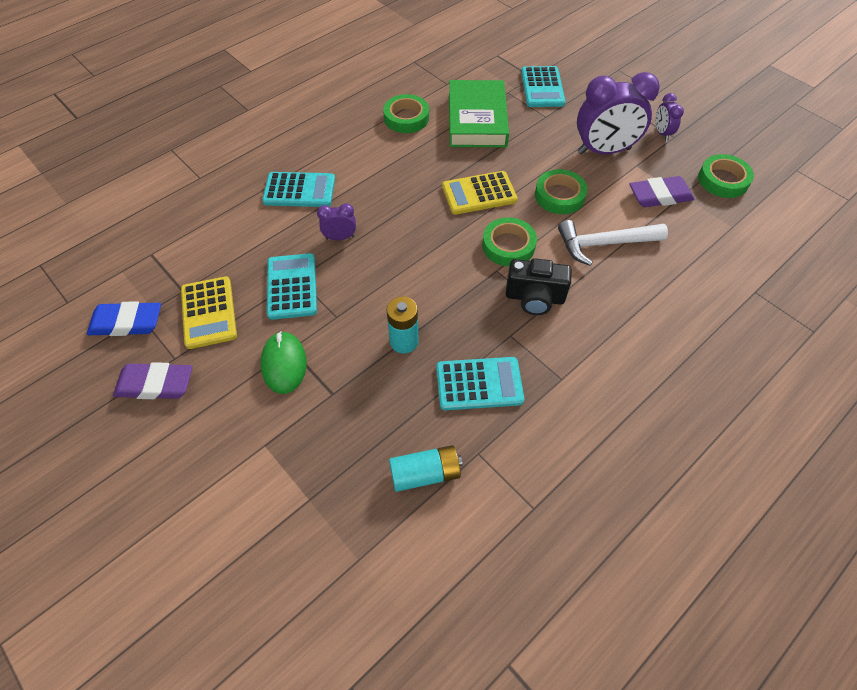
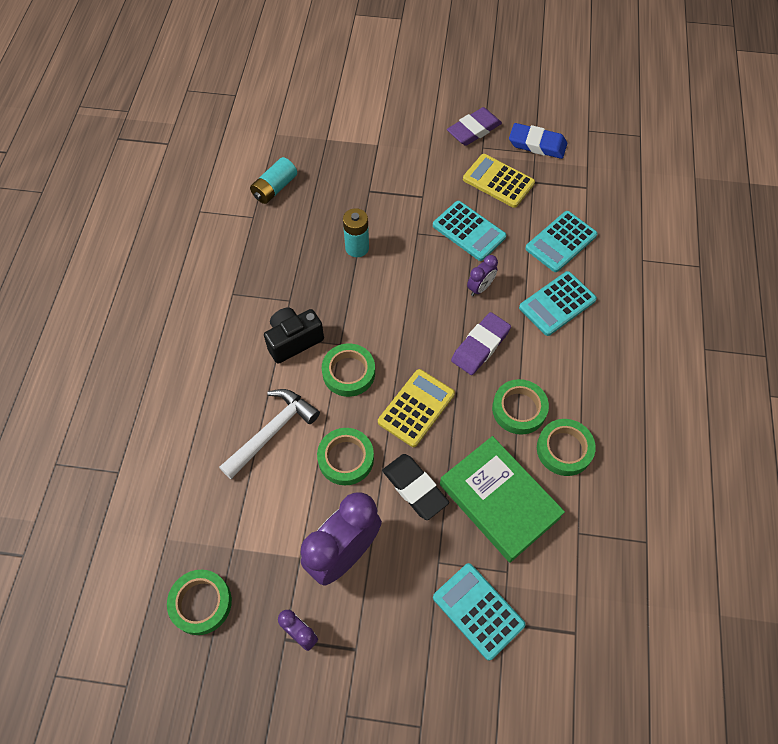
camera: 140 degrees right, 5 degrees up
blue eraser [87,301,161,336] -> blue eraser turned 60 degrees clockwise [509,123,567,159]
green mouse [260,331,307,394] -> none
turquoise calculator [436,357,524,410] -> turquoise calculator moved to [525,211,598,272]
purple eraser [629,176,694,207] -> purple eraser moved to [451,312,511,375]
none -> black eraser [382,454,449,520]
none -> green tape [492,379,549,435]

